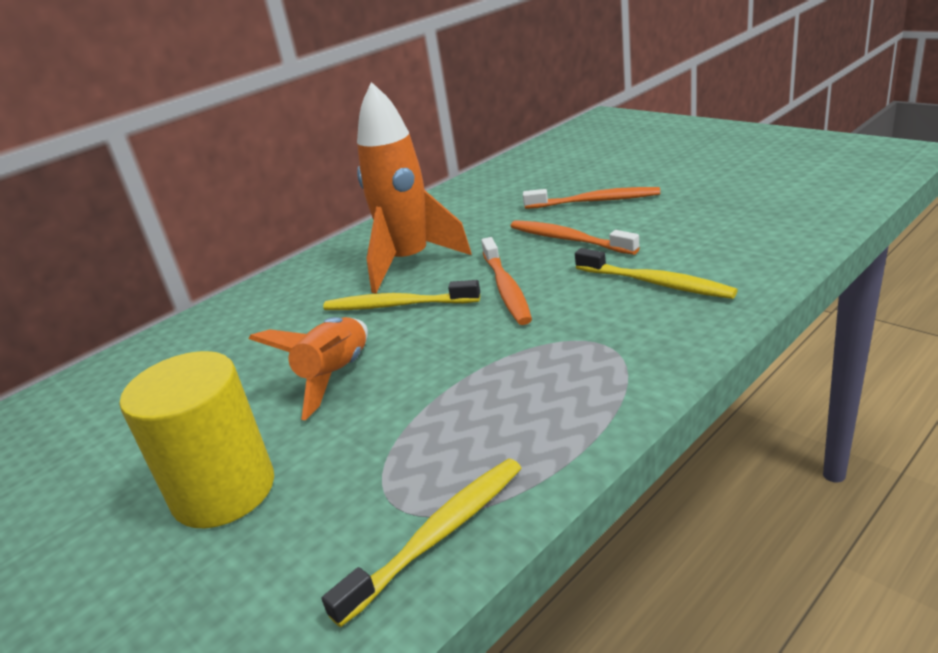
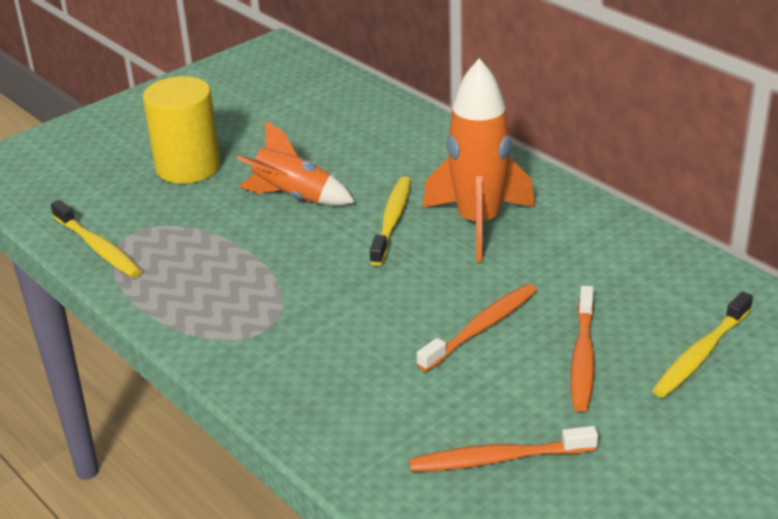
camera: 90 degrees right, 5 degrees up
orange toothbrush [481,237,532,325] -> orange toothbrush moved to [409,426,598,472]
yellow toothbrush [575,248,738,299] -> yellow toothbrush moved to [652,292,753,398]

